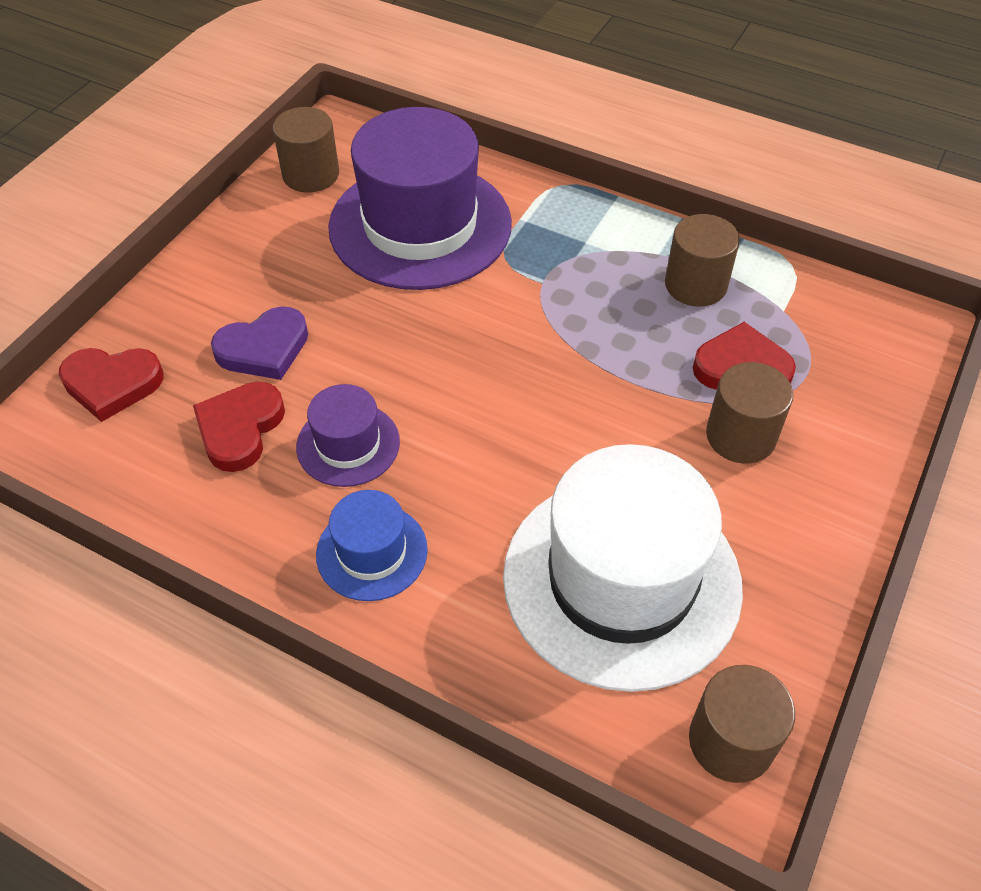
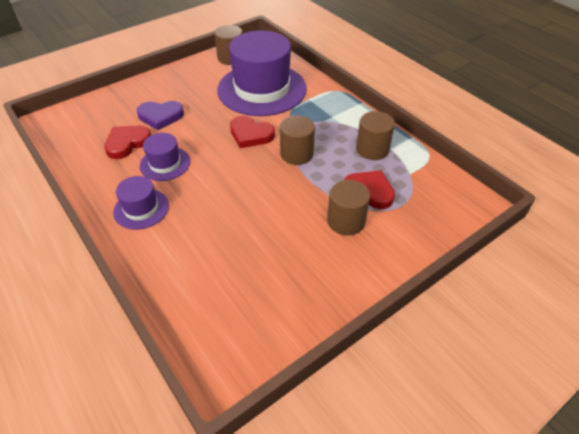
camera: 25 degrees right, 5 degrees down
red heart [59,348,164,422] -> red heart moved to [230,116,275,148]
blue hat [316,490,428,601] -> purple hat [113,176,169,230]
white hat [503,444,743,692] -> none
brown cylinder [689,665,795,783] -> brown cylinder moved to [280,116,315,165]

